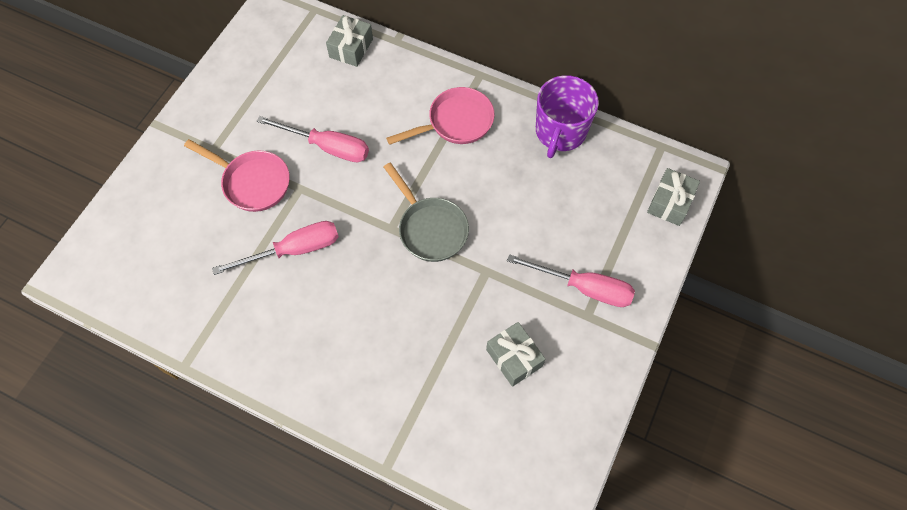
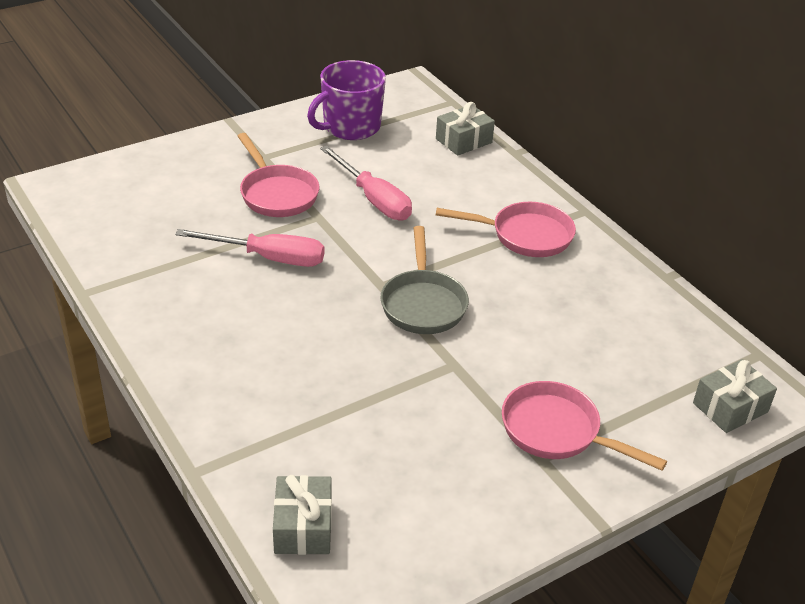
camera: 30 degrees right, 25 degrees down
grey gift [486,322,545,387] -> grey gift moved to [273,475,332,555]
pink screwdriver [507,254,635,307] -> pink pan [502,381,667,471]
purple mug [536,75,599,158] -> purple mug moved to [307,60,386,140]

